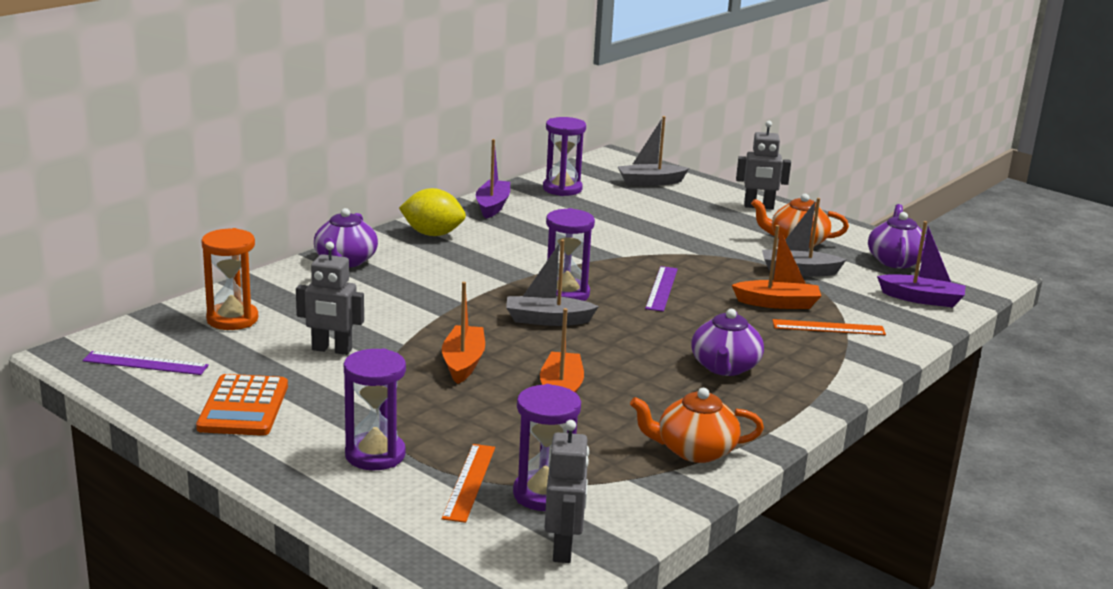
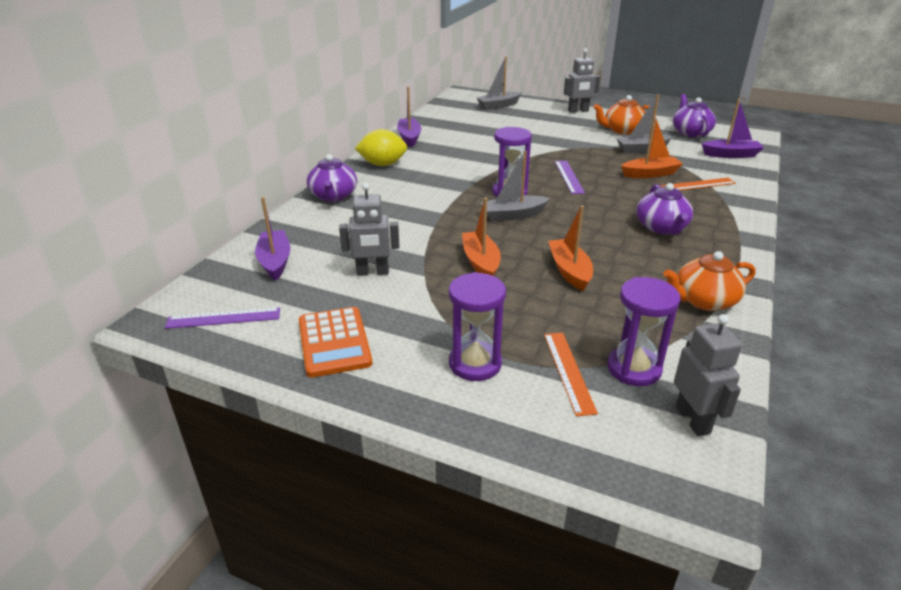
camera: 15 degrees left, 10 degrees up
orange hourglass [201,228,258,330] -> purple boat [255,197,291,281]
purple hourglass [543,117,586,196] -> none

